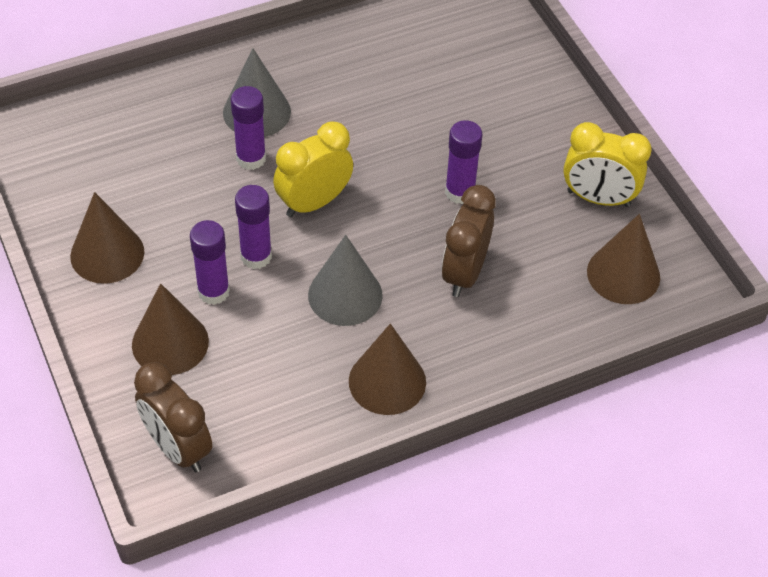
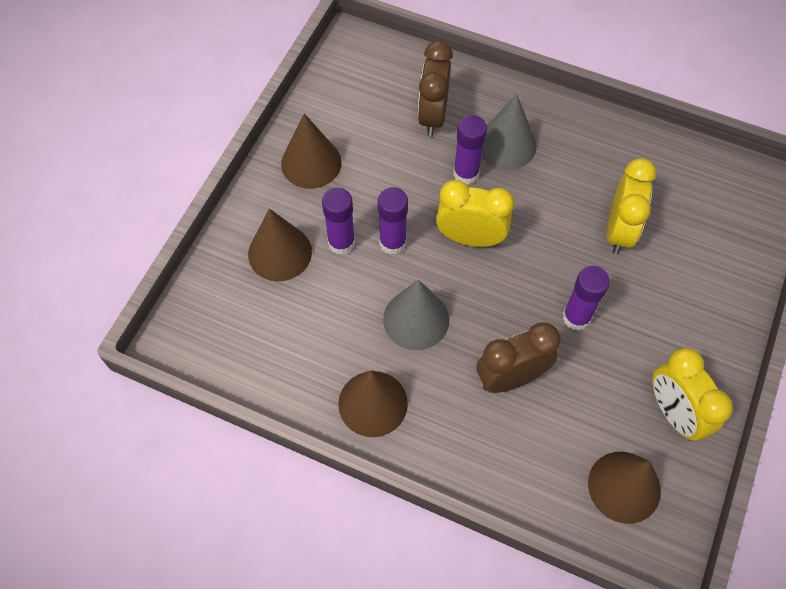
camera: 50 degrees right, 10 degrees up
brown clock [134,362,212,472] -> brown clock moved to [418,41,453,136]
none -> yellow clock [607,158,657,254]

